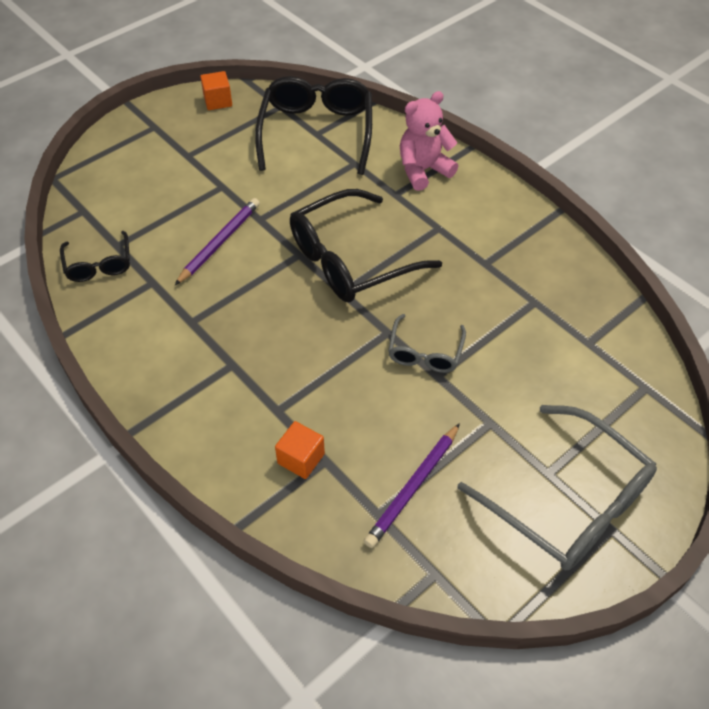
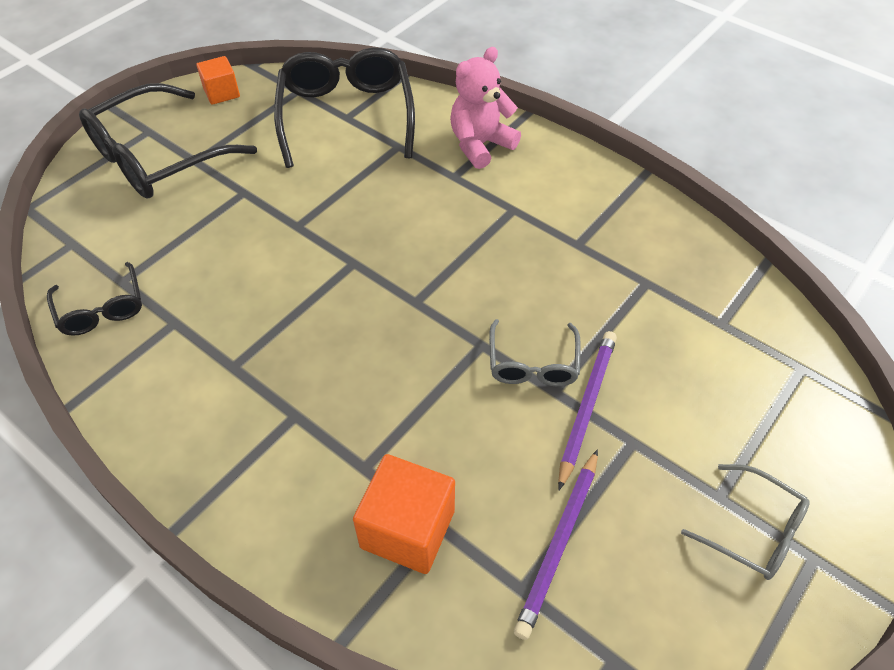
camera: 10 degrees left, 0 degrees up
purple pencil [175,198,260,285] -> purple pencil moved to [558,331,617,490]
orange cube [275,421,325,479] -> orange cube [353,454,455,574], size x1.61
black glasses [290,189,442,302] -> black glasses moved to [79,83,257,199]
grey glasses [457,405,657,570] -> grey glasses [681,464,810,580], size x0.53

